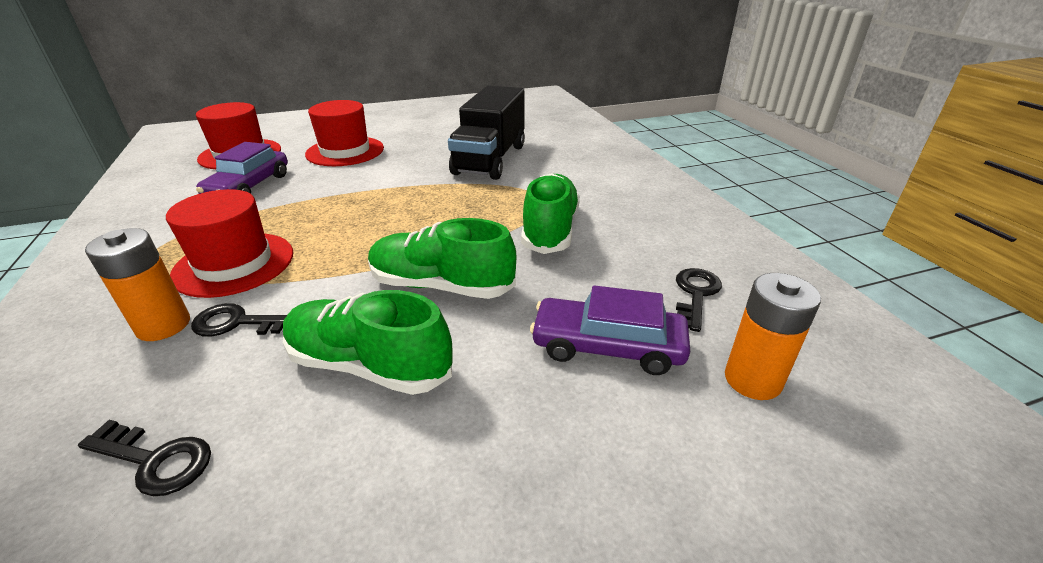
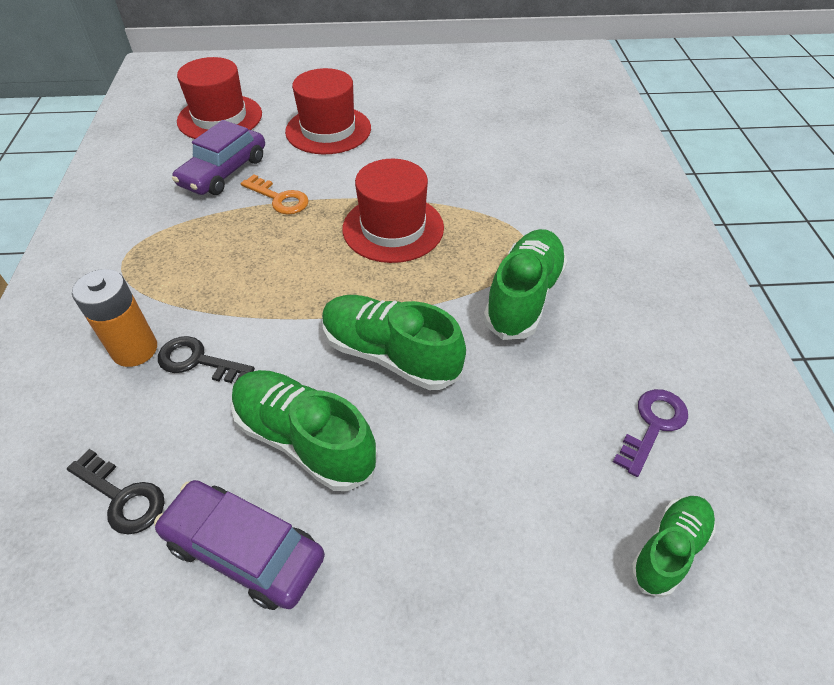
camera: 15 degrees right, 15 degrees up
red hat [166,189,293,298] -> red hat moved to [342,159,444,263]
black truck [448,85,525,180] -> none
purple car [530,285,690,375] -> purple car moved to [154,480,325,610]
black key [676,268,722,332] -> purple key [613,389,688,477]
orange battery [725,273,821,400] -> green shoe [630,496,715,598]
none -> orange key [241,174,309,215]

